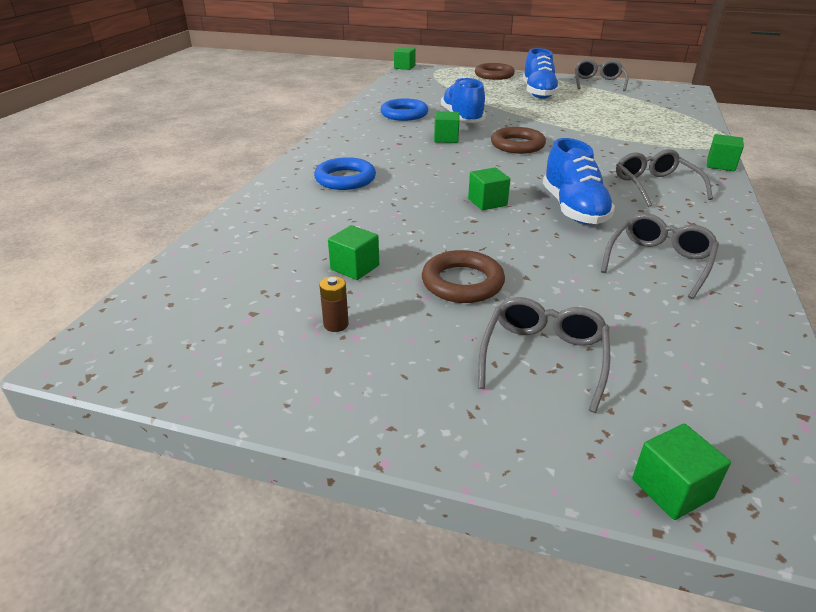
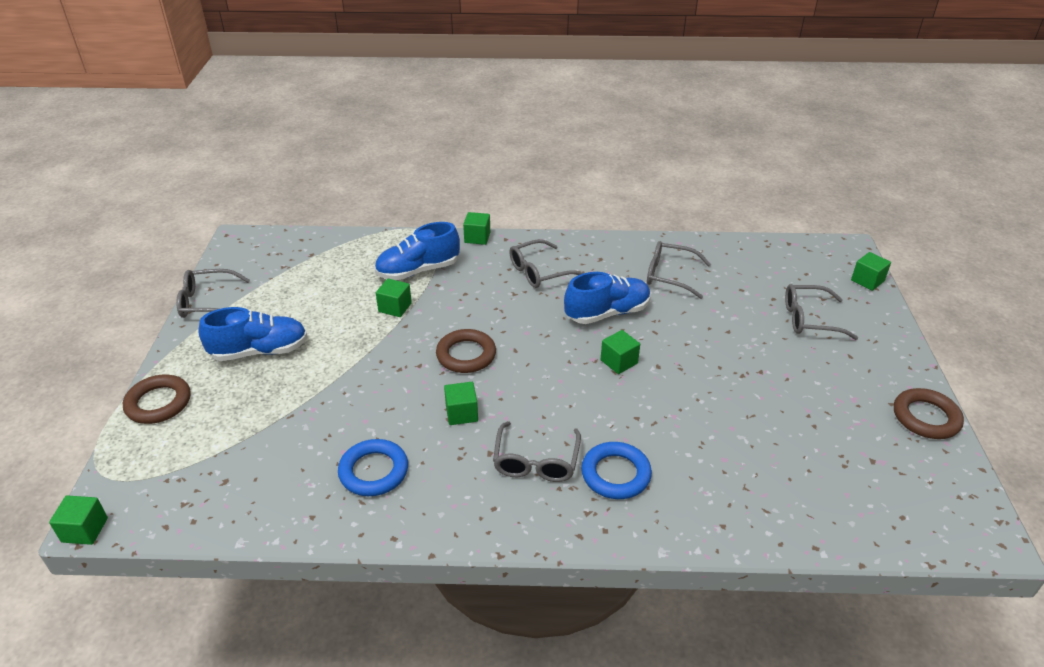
camera: 105 degrees left, 5 degrees up
brown battery [319,276,349,332] -> none
green cube [328,225,379,280] -> green cube moved to [376,279,412,317]
brown ring [422,250,505,303] -> brown ring moved to [894,388,964,439]
blue shoe [441,77,485,123] -> blue shoe moved to [375,222,460,280]
none -> grey glasses [493,421,581,482]

